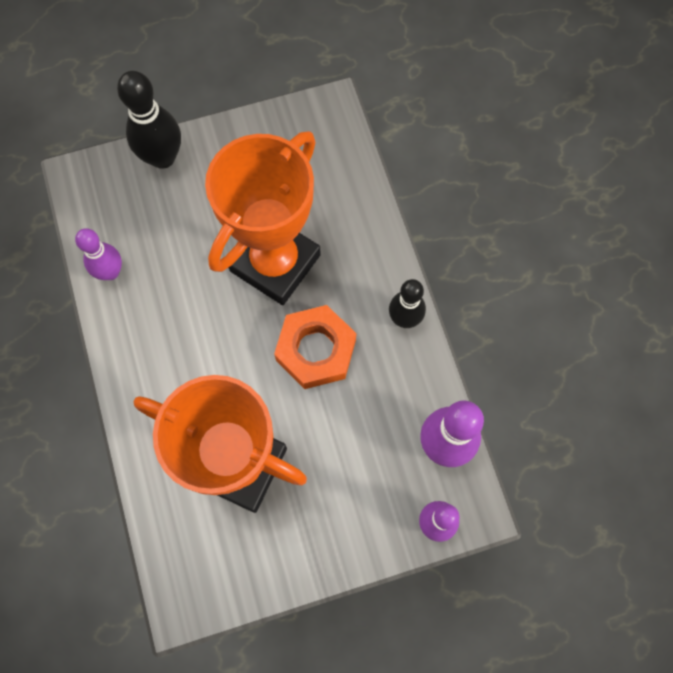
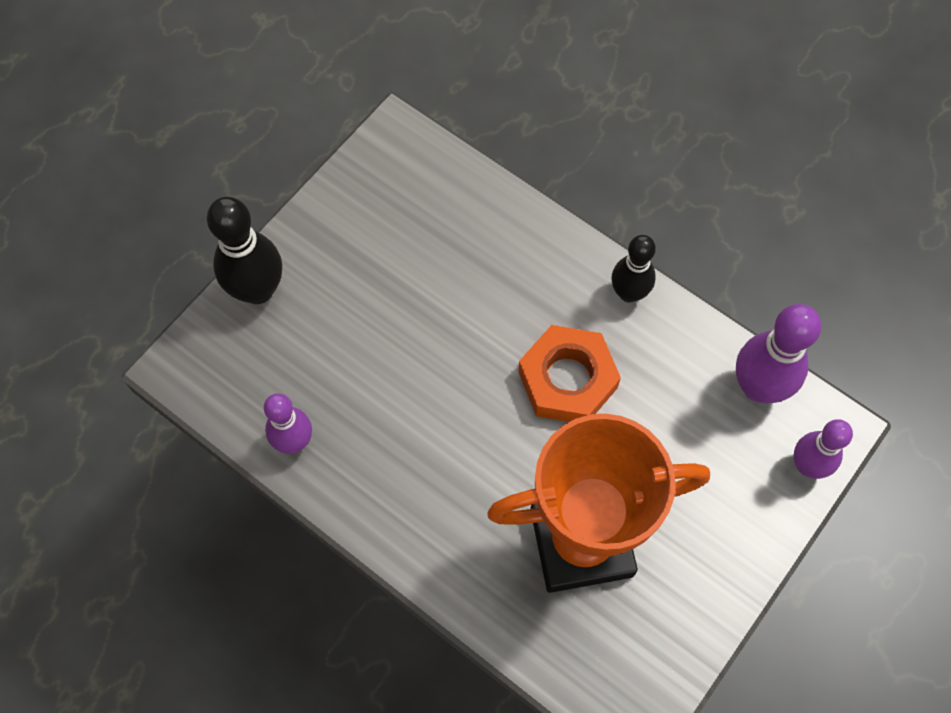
camera: 35 degrees left, 5 degrees down
orange trophy [205,131,321,305] -> none

